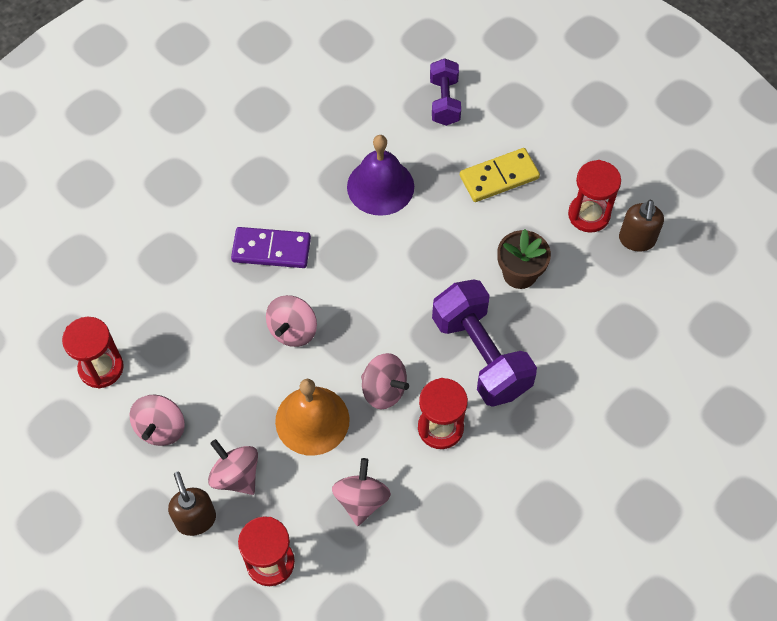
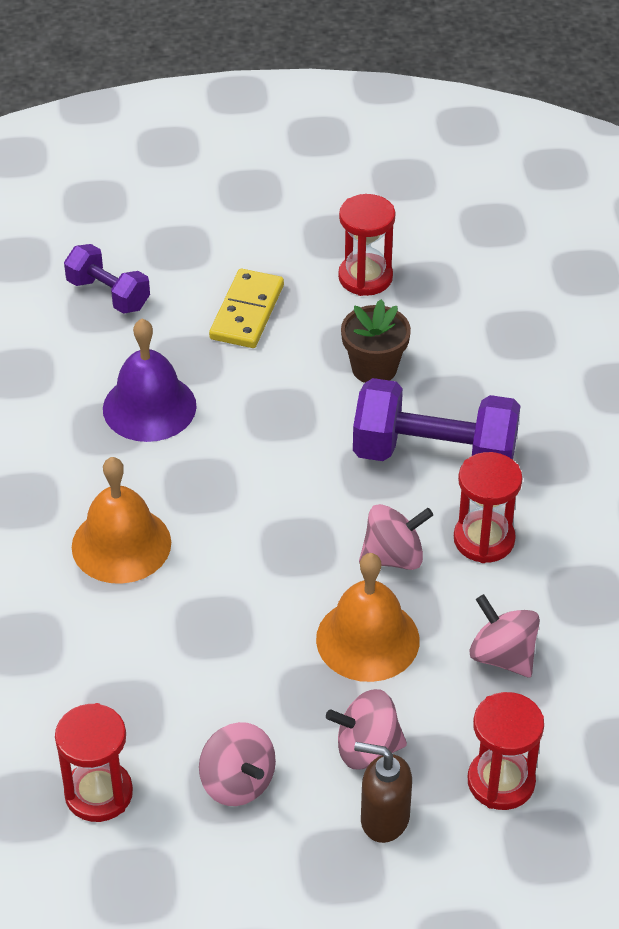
camera: 50 degrees left, 15 degrees down
purple domino [231,227,311,268] -> orange bell [72,457,171,584]
pink spinning top [266,295,317,347] -> none
brown soap dispenser [619,200,664,252] -> none

